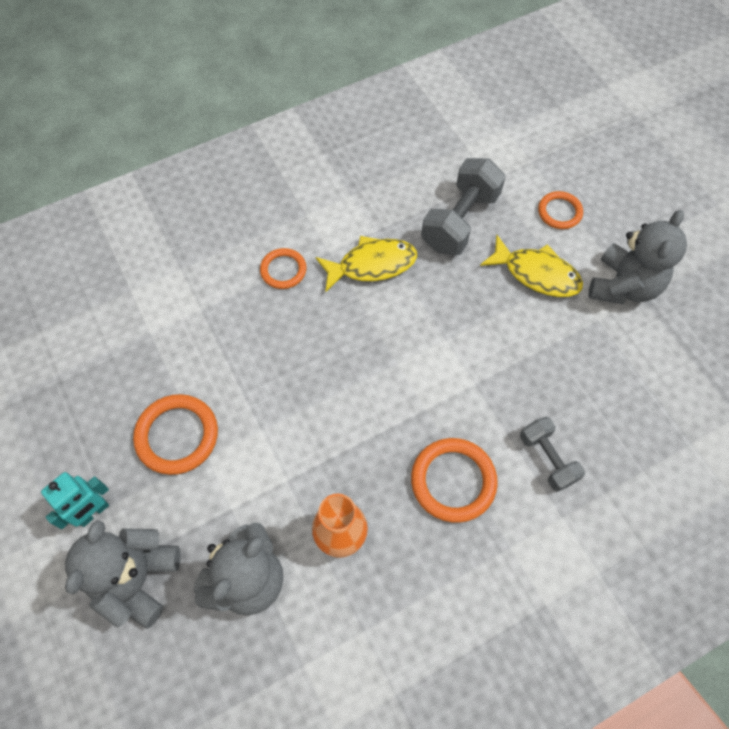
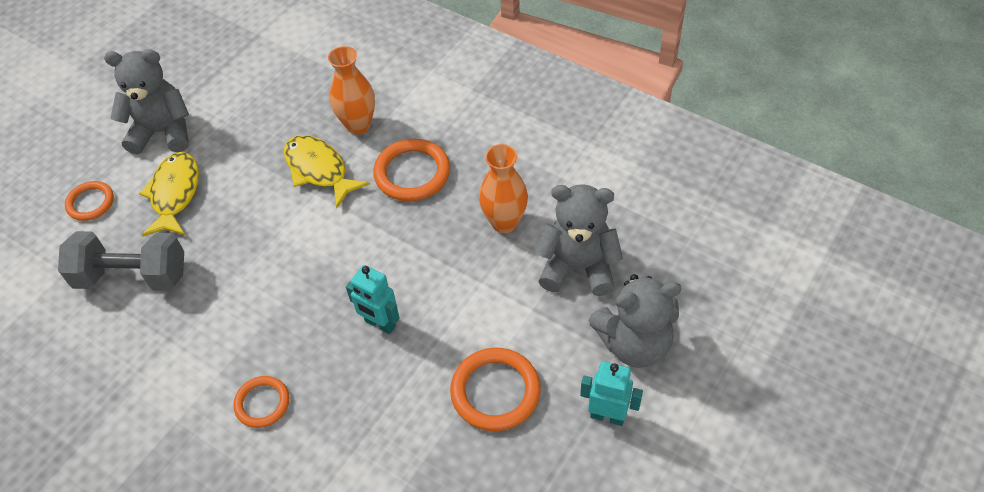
camera: 115 degrees left, 10 degrees down
yellow fish [316,236,417,292] -> yellow fish moved to [284,135,370,208]
grey dumbbell [520,417,585,492] -> orange vase [328,46,375,135]
none -> turquoise robot [346,265,400,334]

